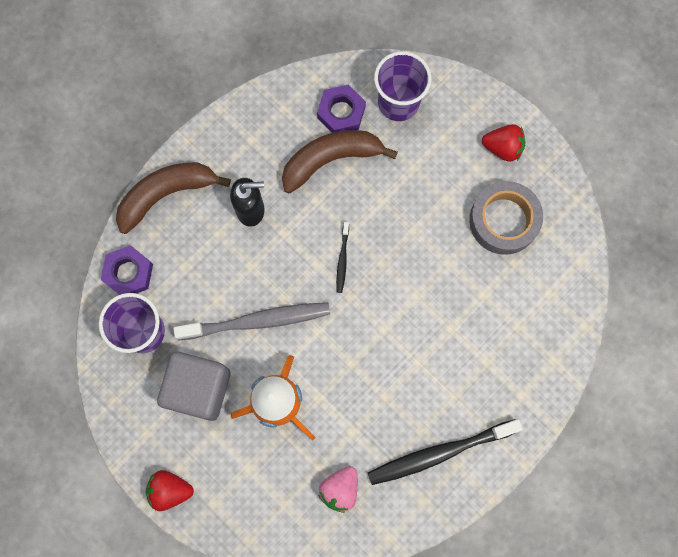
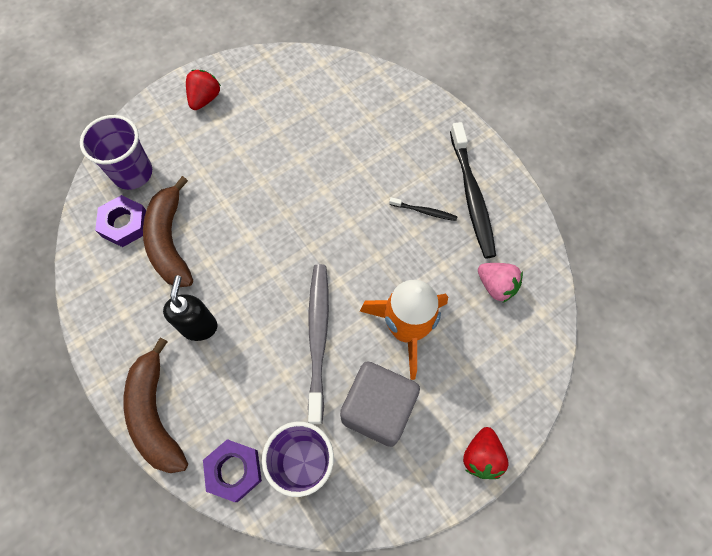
camera: 80 degrees left, 10 degrees down
black toothbrush [336,222,349,293] -> black toothbrush moved to [389,197,458,221]
grey tape [469,181,543,255] -> none

